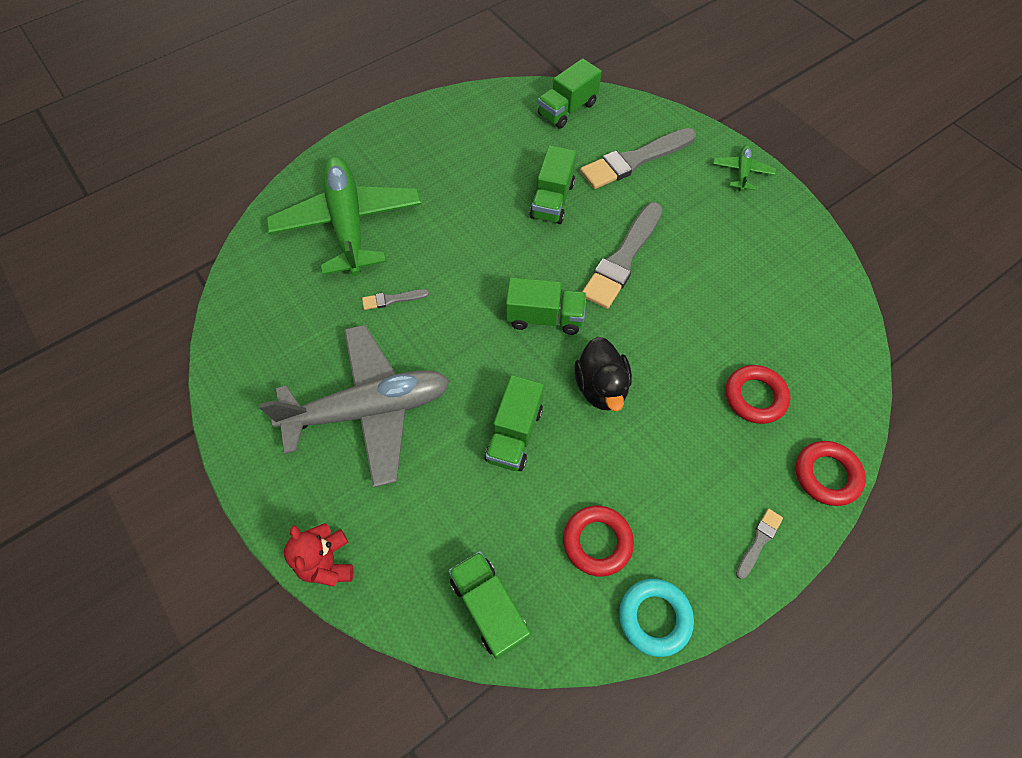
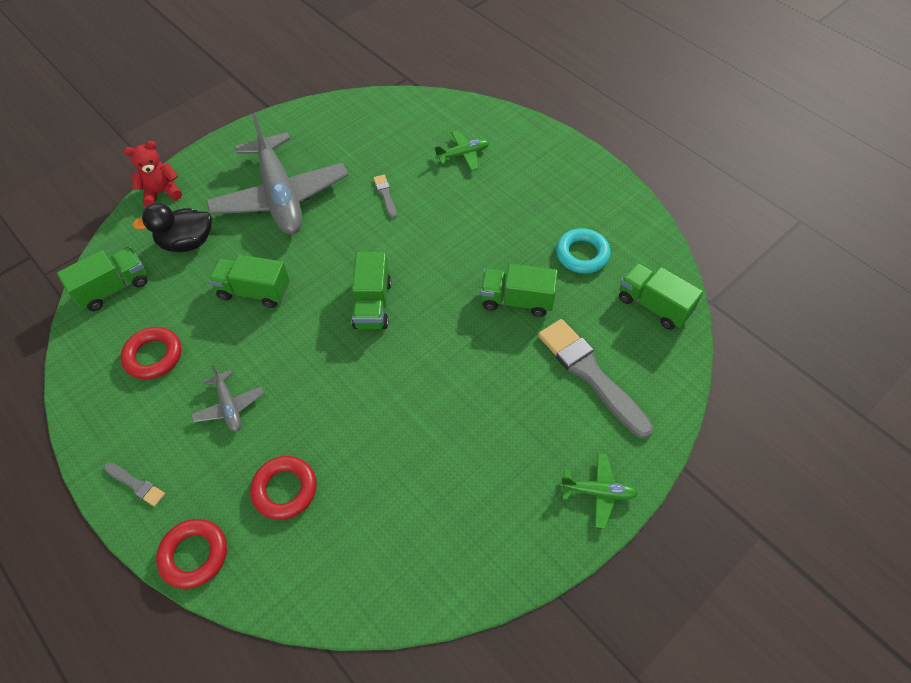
camera: 85 degrees right, 5 degrees down
green plane [266,156,421,276] -> green plane [434,130,489,171], size x0.43
black duck [574,337,632,411] -> black duck moved to [133,203,212,252]
grey brush [582,202,663,309] -> none
turquoise ring [619,579,694,657] -> turquoise ring moved to [556,228,611,274]
none -> grey plane [191,365,264,431]

